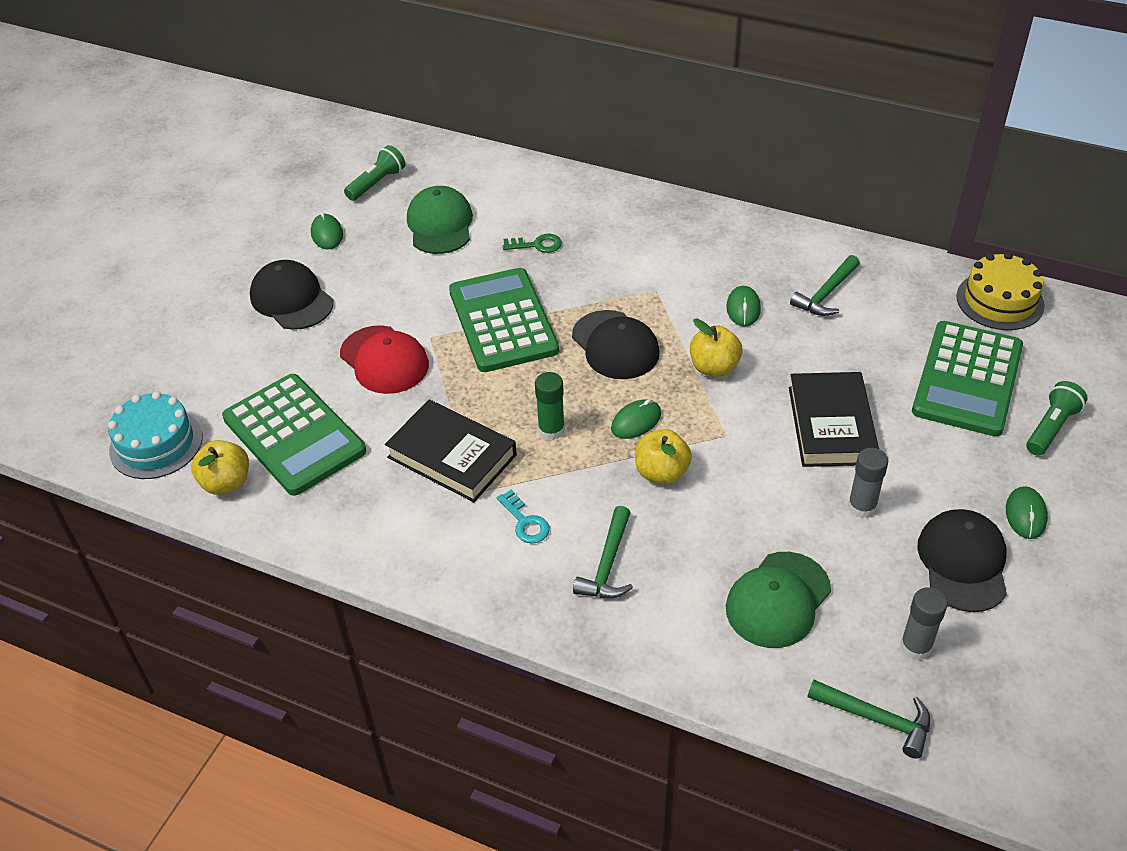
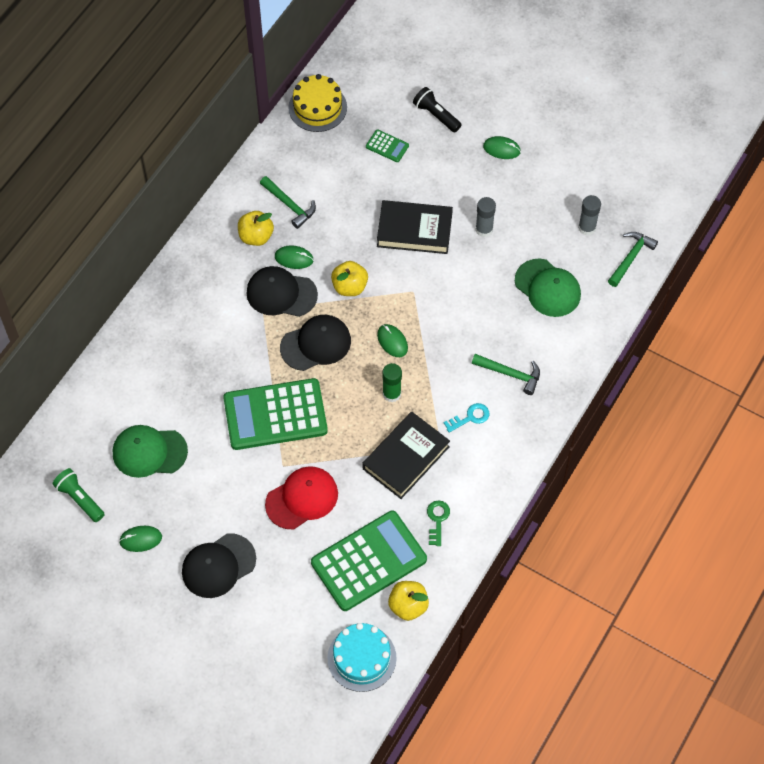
camera: 85 degrees left, 15 degrees up
green key [503,234,562,253] -> green key moved to [427,500,450,546]
yellow apple [635,429,692,484] -> yellow apple moved to [238,211,274,246]
green calculator [912,321,1023,436] -> green calculator [366,130,409,162], size x0.42
black cap [917,509,1007,612] -> black cap moved to [246,266,318,317]
green flashlight [1026,381,1088,456] -> black flashlight [413,87,462,133]

